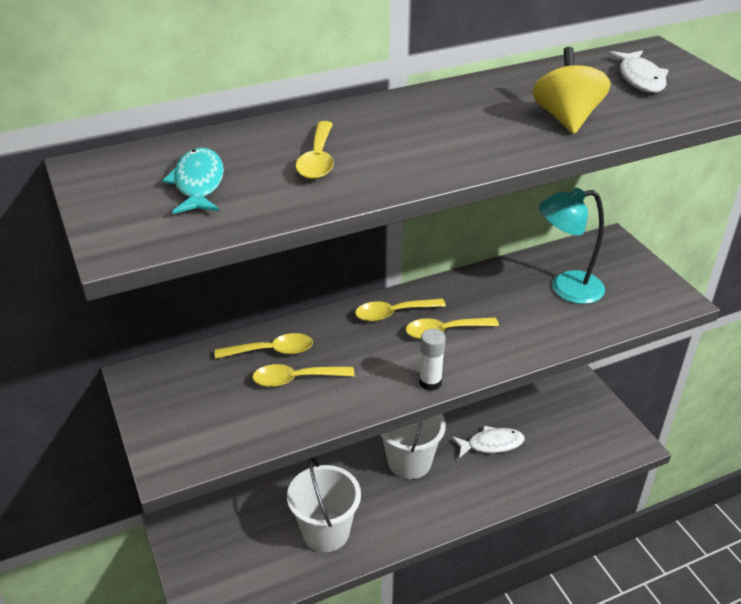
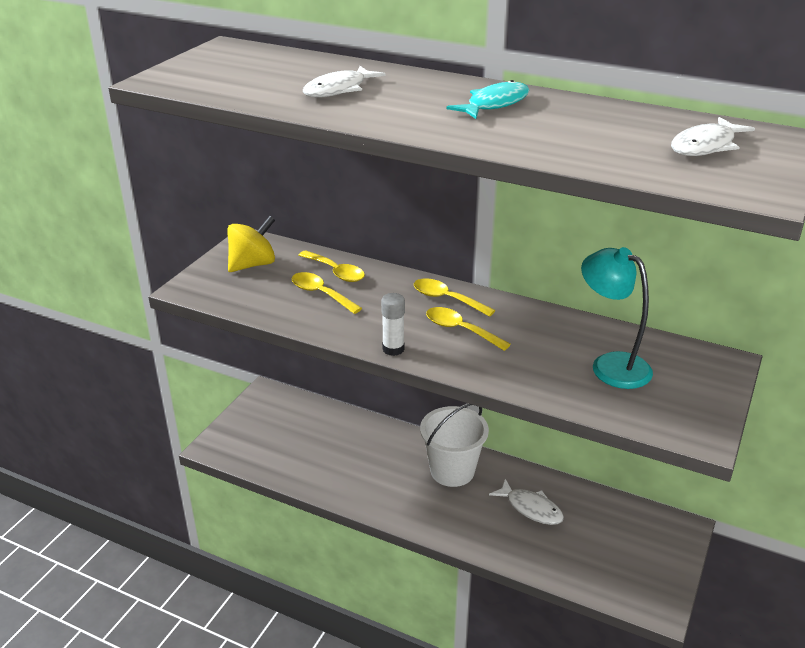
camera: 50 degrees right, 5 degrees down
turquoise fish [162,148,224,214] -> turquoise fish moved to [446,80,529,119]
white bucket [287,458,361,552] -> none
yellow spoon [296,121,334,179] -> white fish [303,66,386,97]
yellow spinning top [533,47,611,134] -> yellow spinning top moved to [227,216,275,272]

